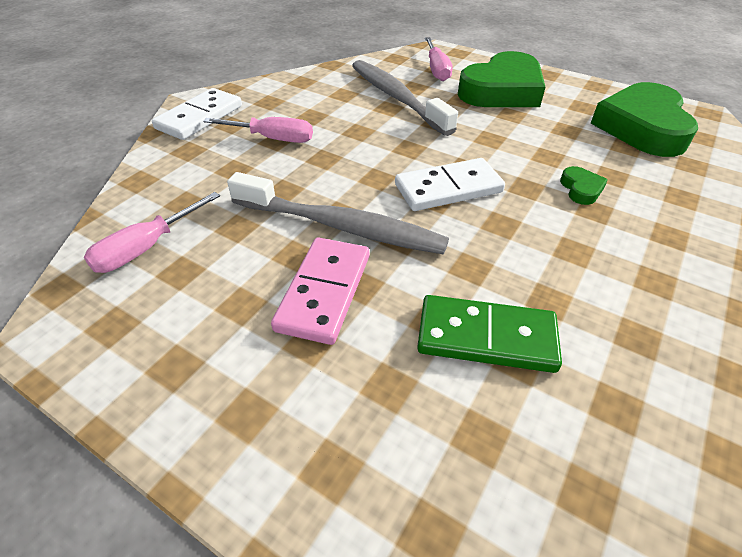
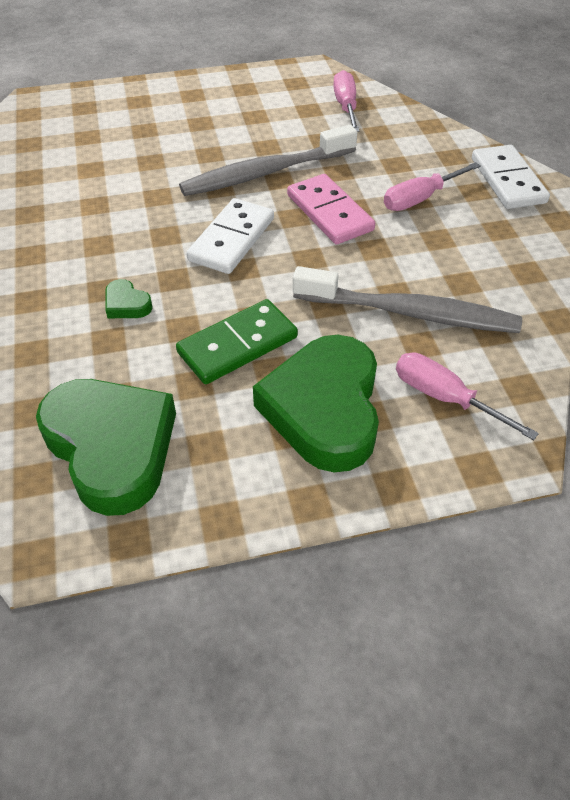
camera: 135 degrees right, 5 degrees up
pink domino [271,238,369,345] -> pink domino moved to [287,174,375,244]
green domino [417,295,562,373] -> green domino moved to [176,299,298,384]

